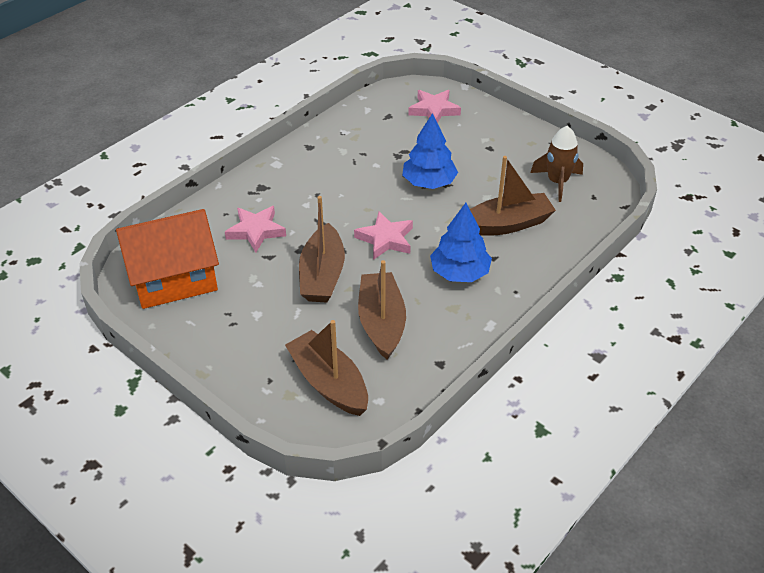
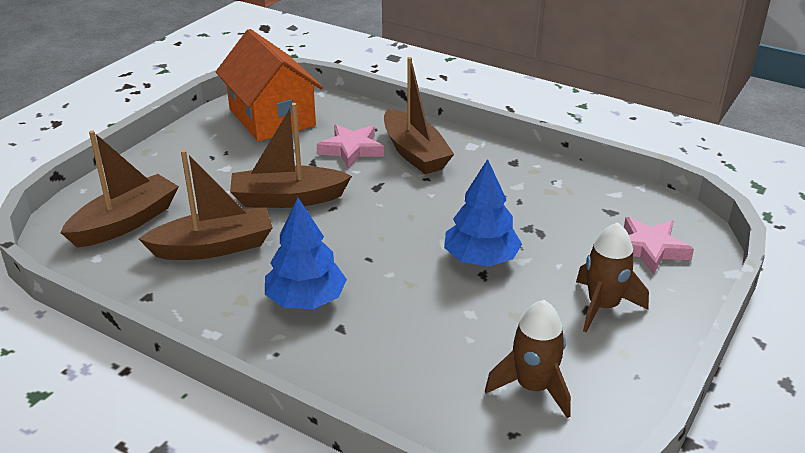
camera: 80 degrees right, 10 degrees down
pink star [354,212,413,260] -> none
brown boat [470,156,556,236] -> brown boat moved to [384,57,454,174]
none -> brown rocket [576,222,649,333]

